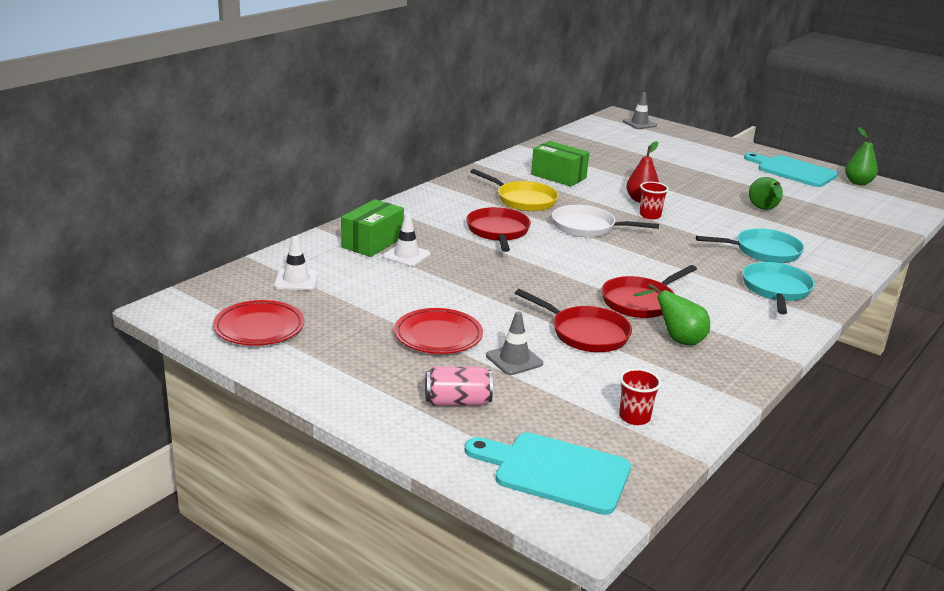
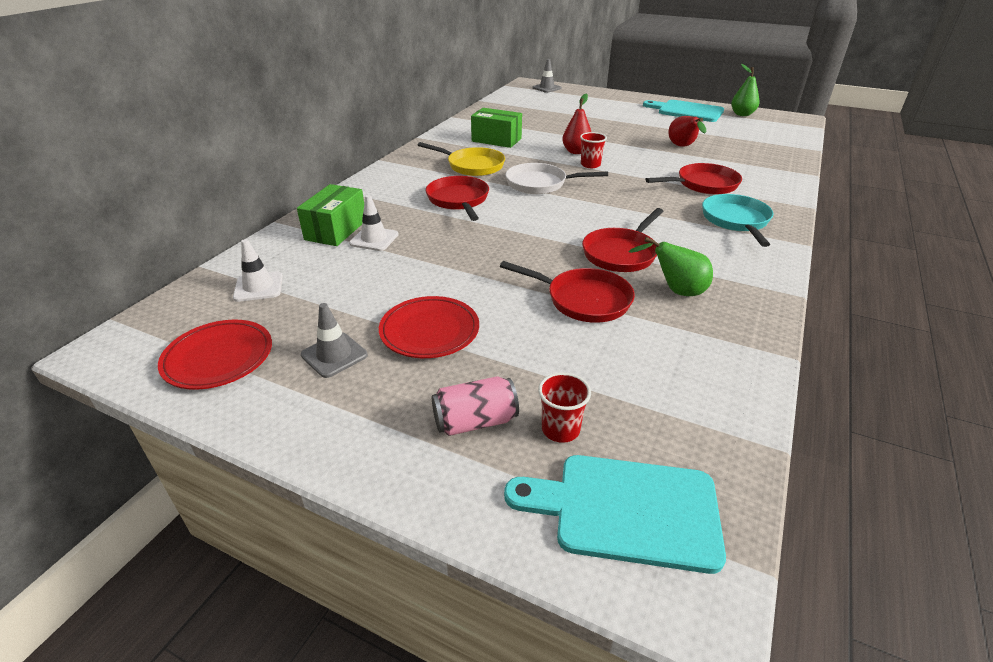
camera: 10 degrees left, 10 degrees up
grey traffic cone [486,312,543,375] -> grey traffic cone moved to [301,303,368,378]
red cup [619,368,662,425] -> red cup moved to [538,372,591,443]
turquoise pan [696,228,804,263] -> red pan [645,163,742,195]
green pear [749,177,783,210] -> red pear [668,116,707,147]

